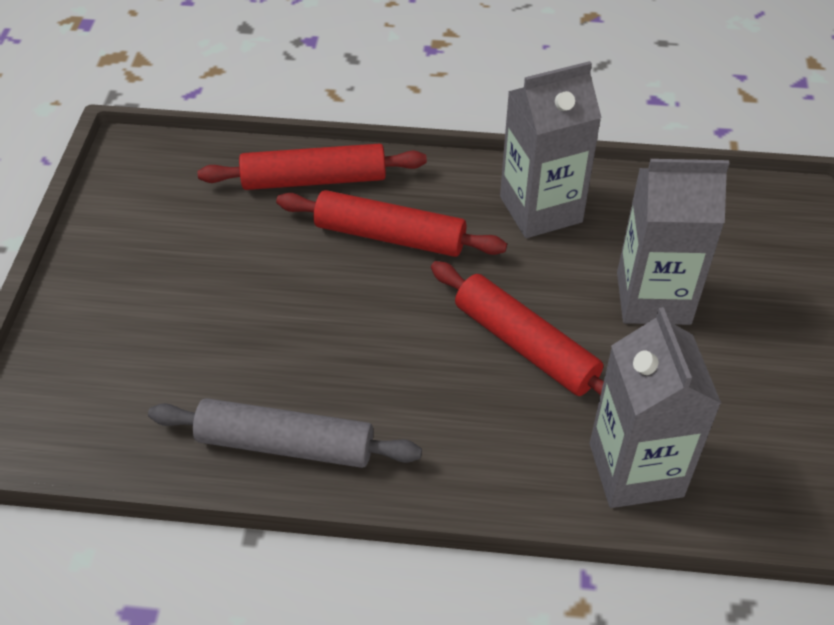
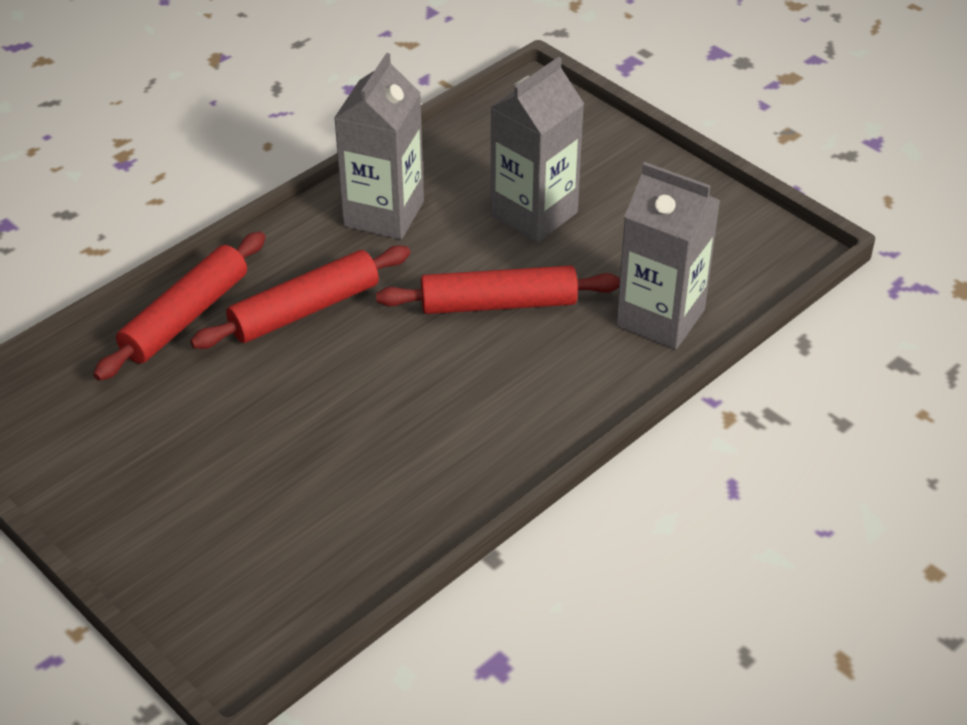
camera: 50 degrees left, 5 degrees down
grey rolling pin [148,398,422,468] -> none

